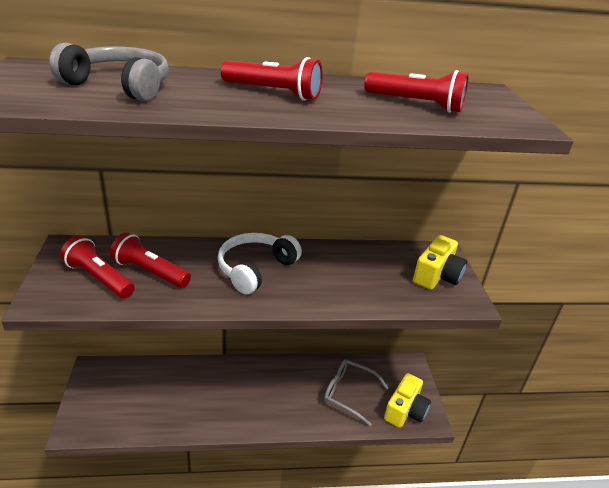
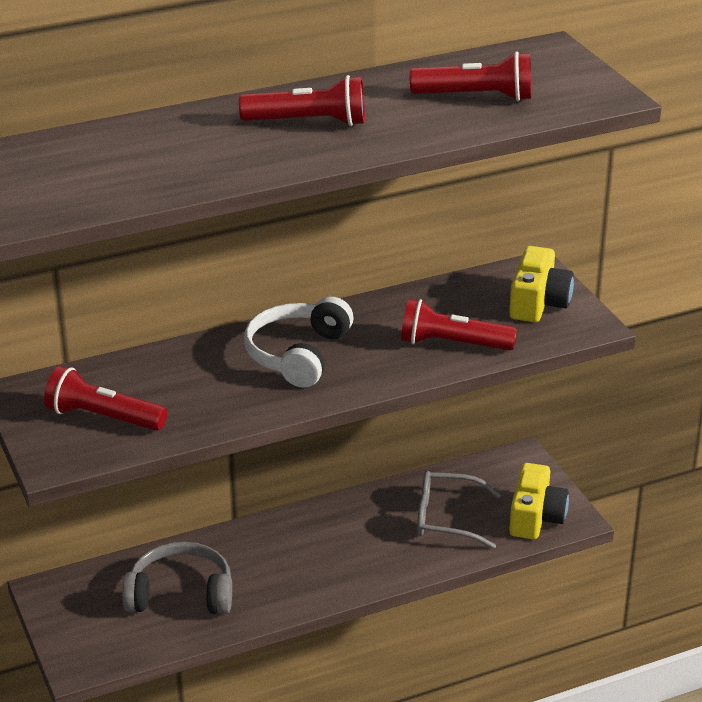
camera: 15 degrees left, 0 degrees up
grey headphones [49,43,169,101] -> grey headphones moved to [122,542,232,614]
red flashlight [110,232,191,288] -> red flashlight moved to [401,299,517,350]

